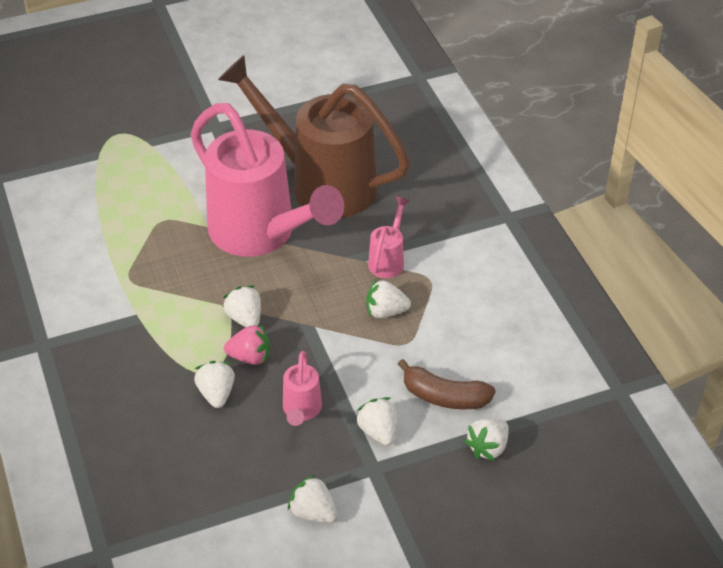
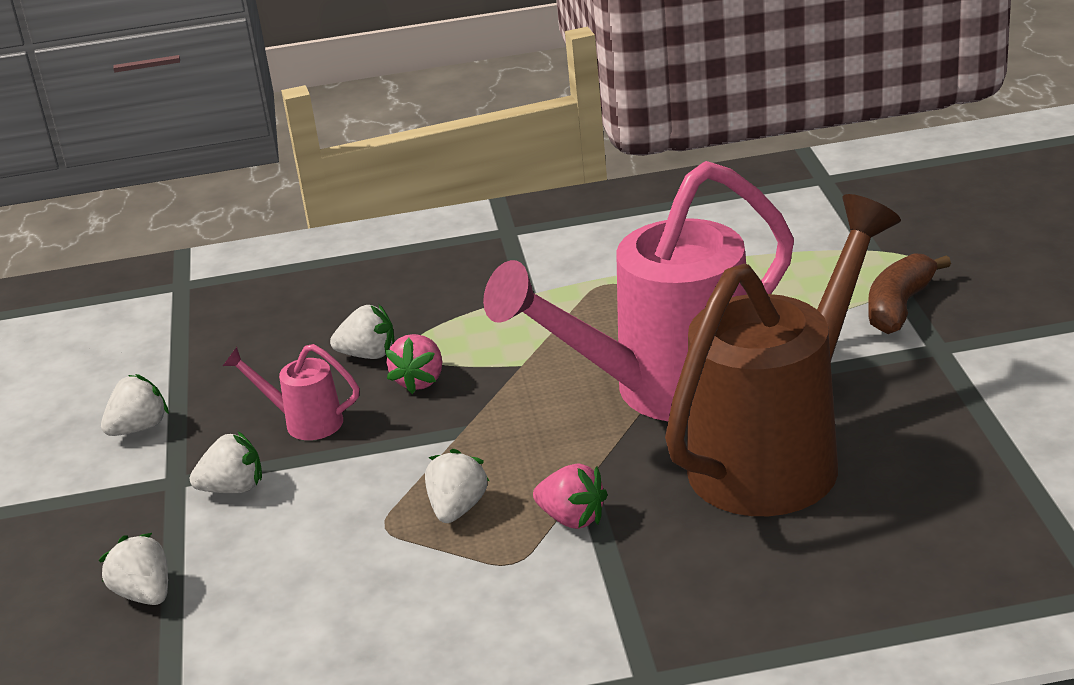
camera: 105 degrees right, 15 degrees down
white strawberry [223,286,261,327] -> none
pink watering can [368,197,410,278] -> pink strawberry [533,464,608,529]
brown banana [398,359,496,409] -> brown banana moved to [868,253,951,334]

